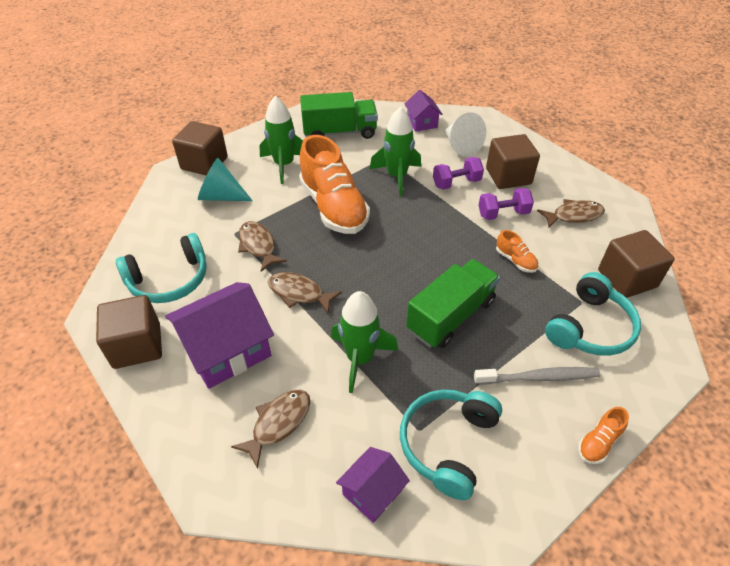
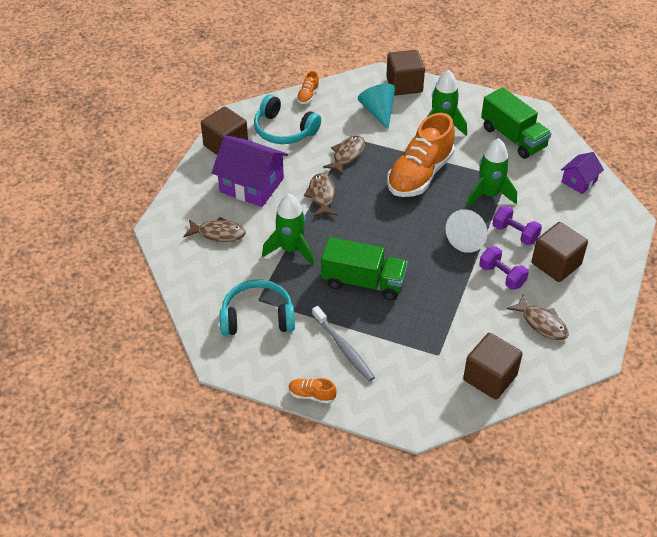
camera: 60 degrees right, 0 degrees up
purple house [336,447,410,523] -> none
white cone [445,112,486,157] -> white cone moved to [445,209,488,253]
orange shoe [496,230,538,273] -> orange shoe moved to [297,71,320,104]
turquoise headphones [545,272,641,356] -> none

